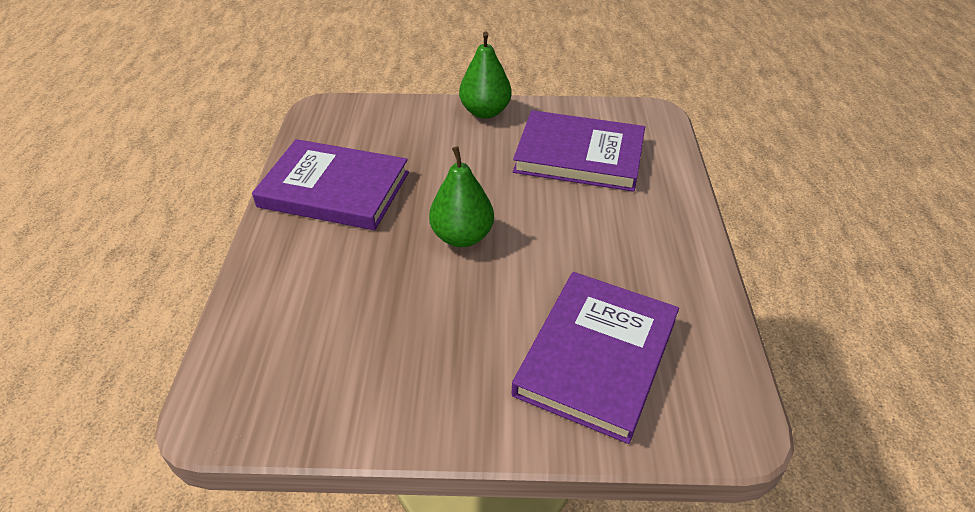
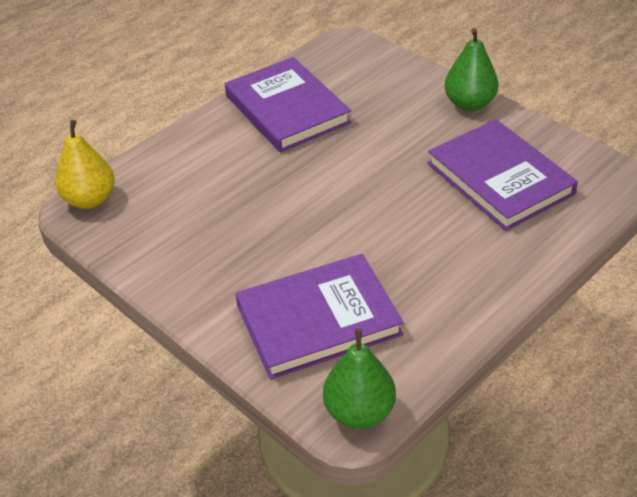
camera: 45 degrees right, 0 degrees up
green pear [429,146,494,247] -> green pear moved to [323,328,396,429]
none -> yellow pear [55,120,115,209]

